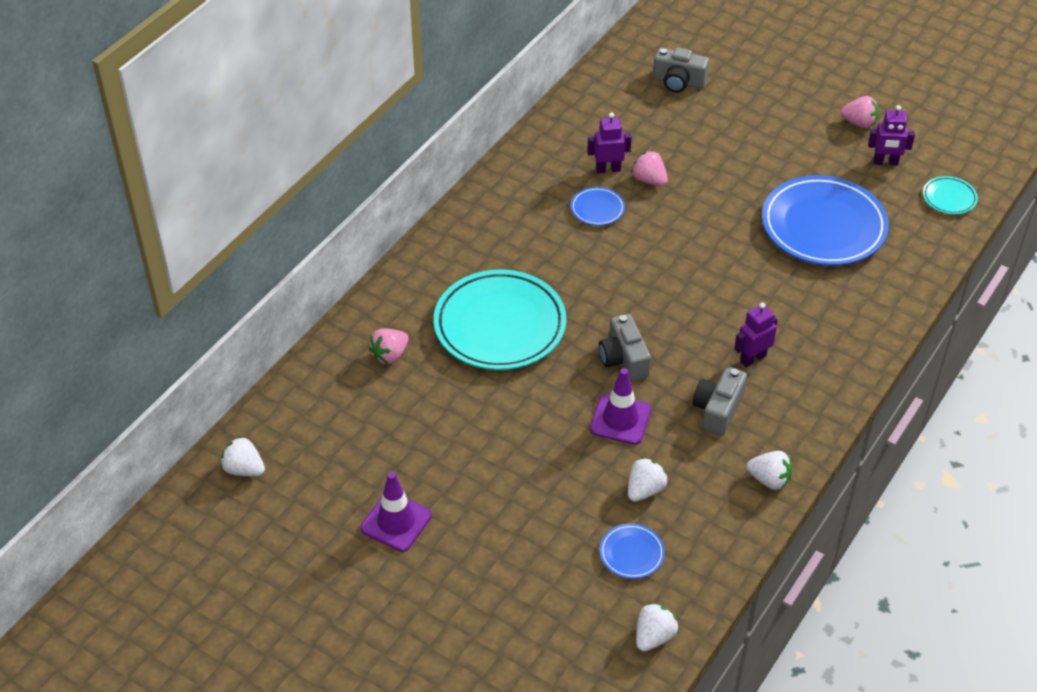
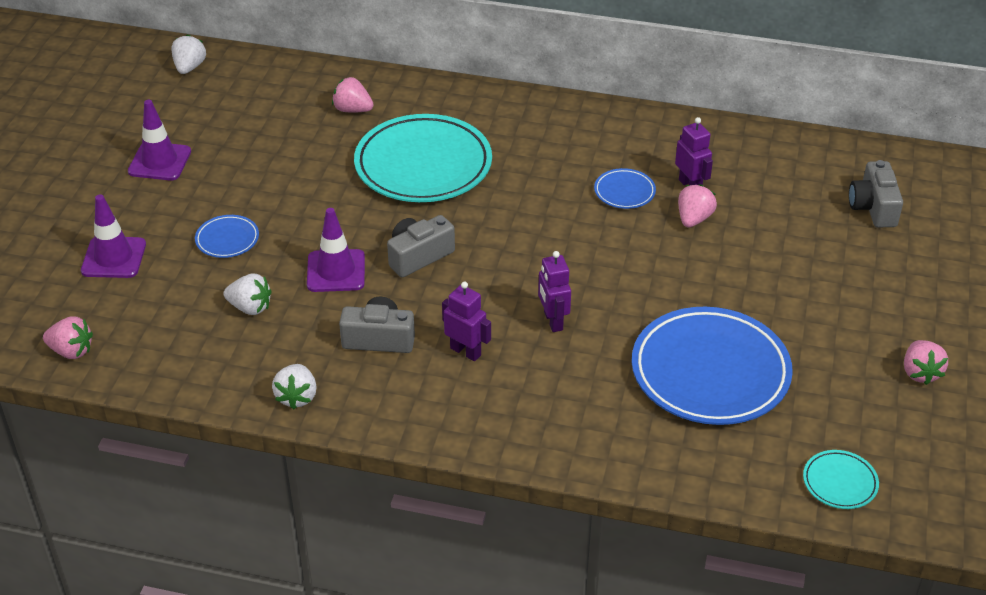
camera: 70 degrees right, 5 degrees down
blue plate [600,524,665,579] -> blue plate moved to [195,215,259,258]
white strawberry [636,603,678,651] -> pink strawberry [43,316,93,359]
purple robot [868,105,915,166] -> purple robot moved to [538,251,571,332]
none -> purple traffic cone [81,194,146,278]

